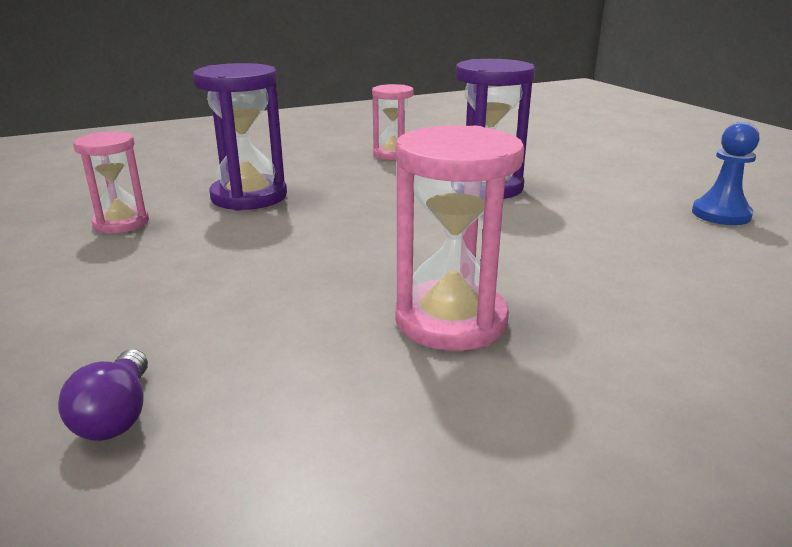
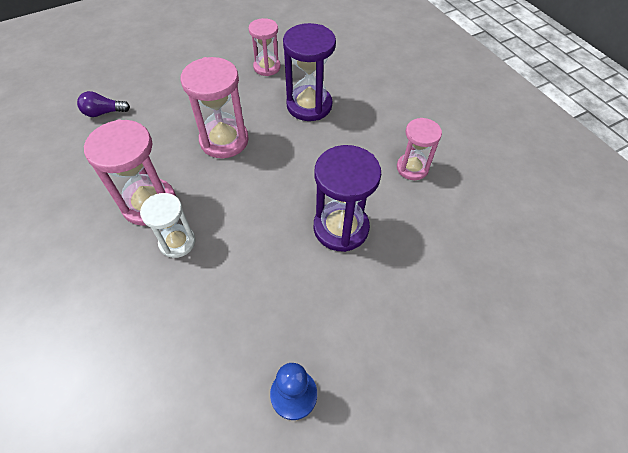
camera: 85 degrees right, 30 degrees up
none -> white hourglass [140,193,196,258]
none -> pink hourglass [181,57,249,158]

